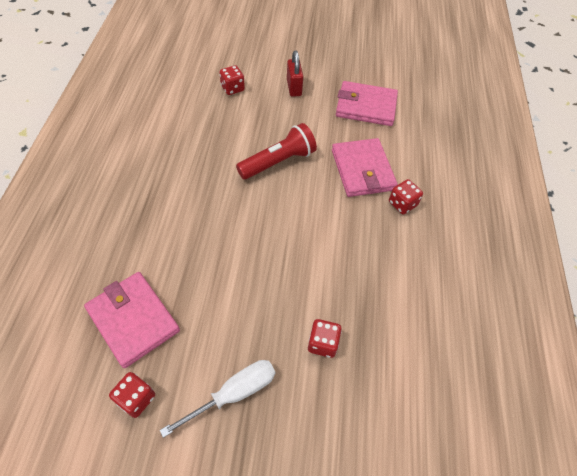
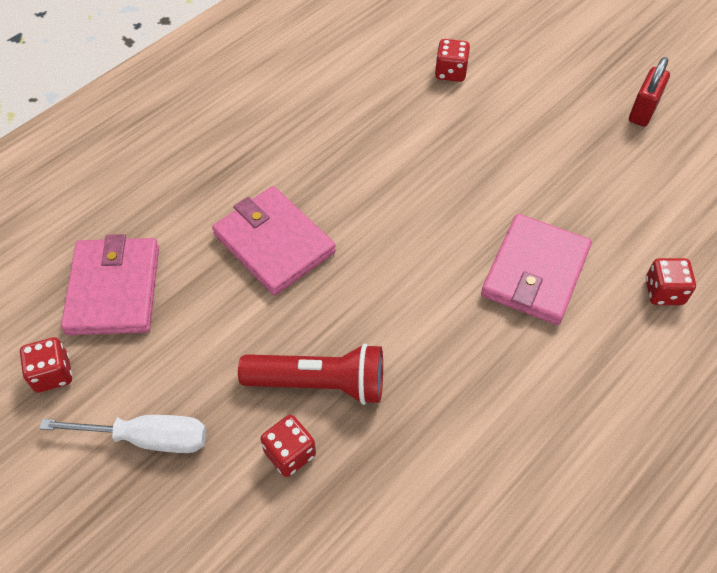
camera: 40 degrees right, 0 degrees up
red flashlight [236,123,317,180] -> red flashlight moved to [238,343,383,405]
red padlock [287,50,303,97] -> red padlock moved to [629,57,670,127]
pink wallet [336,81,398,126] -> pink wallet moved to [212,186,336,296]
red dice [389,179,423,214] -> red dice moved to [645,258,696,305]

